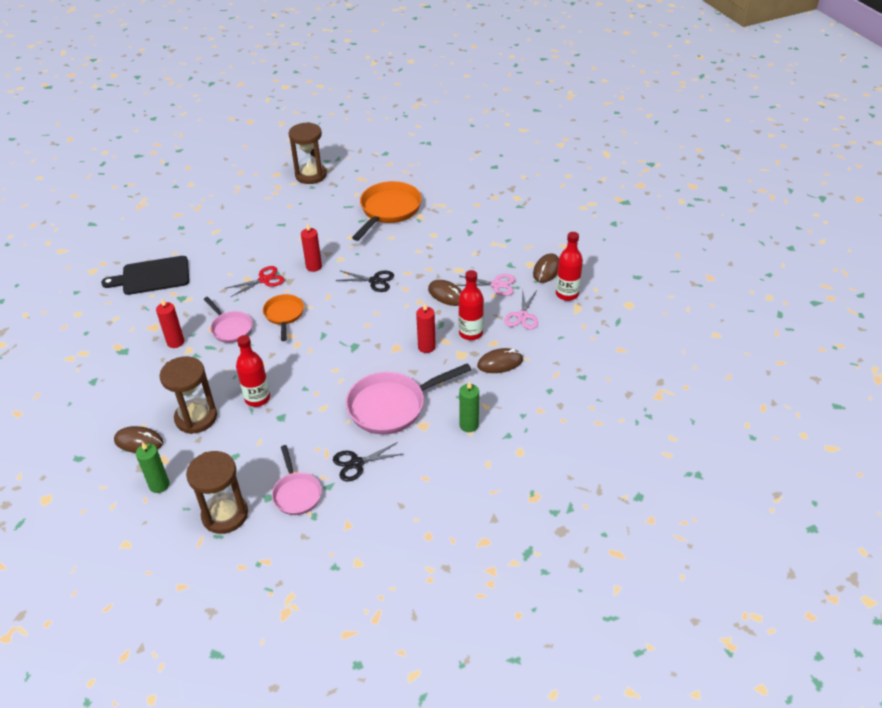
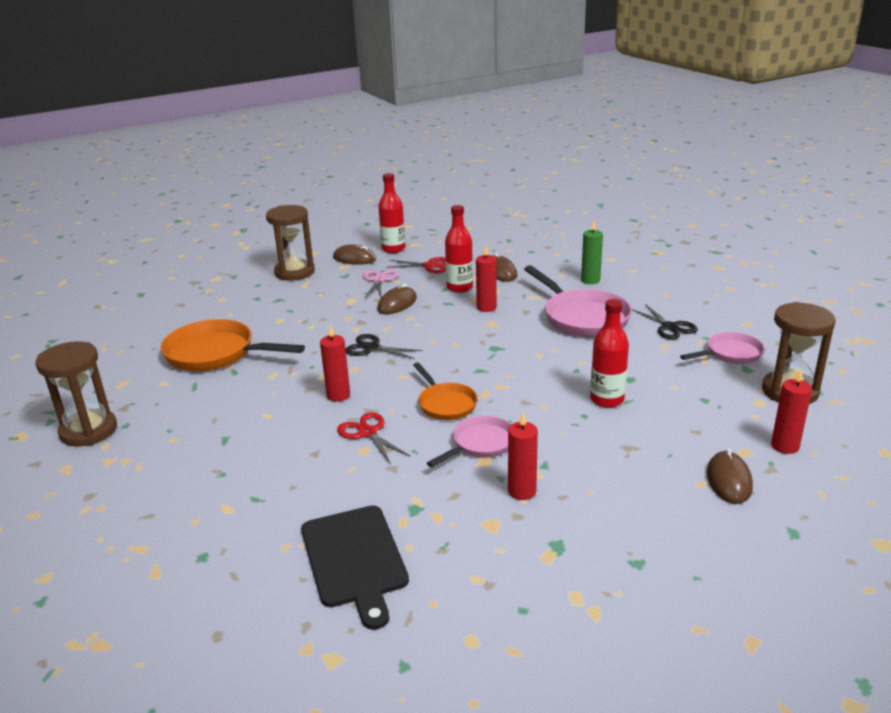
camera: 95 degrees left, 15 degrees down
green candle [136,442,169,493] -> red candle [771,369,812,454]
brown hourglass [159,356,217,434] -> brown hourglass moved to [266,205,315,281]
orange pan [263,294,304,341] -> orange pan turned 105 degrees counterclockwise [413,362,478,420]
black scissors [336,271,394,292] -> black scissors turned 75 degrees counterclockwise [345,334,423,359]
pink scissors [505,289,538,329] -> red scissors [386,257,446,273]

